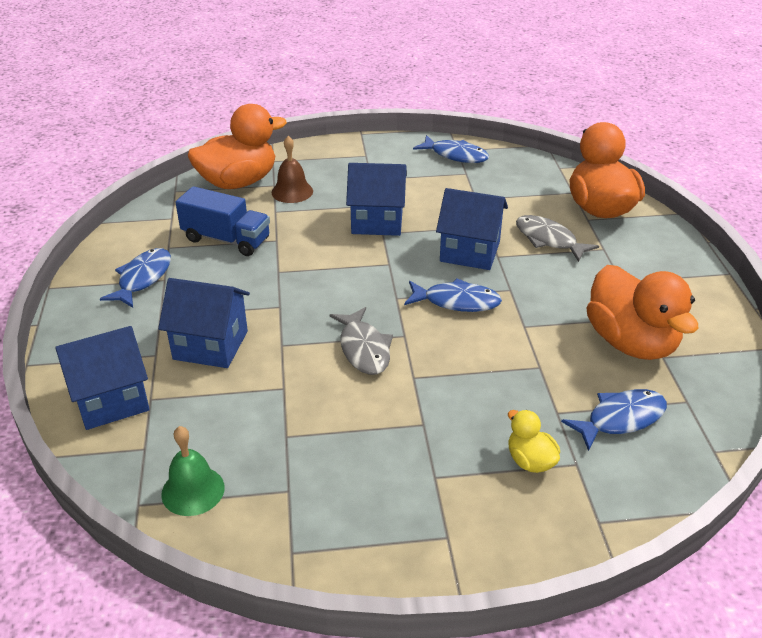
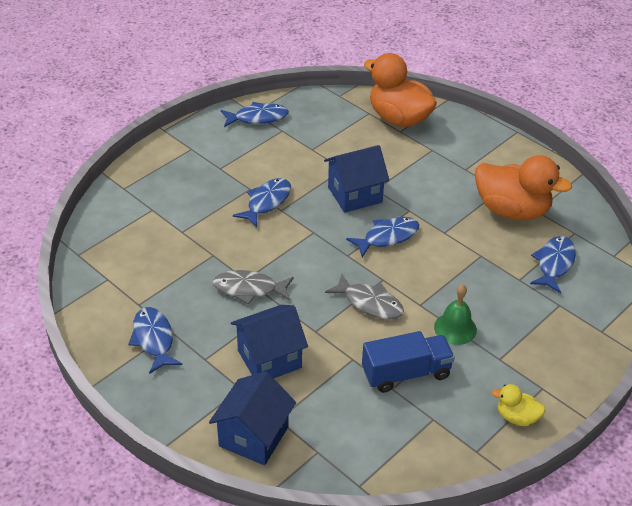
camera: 40 degrees left, 5 degrees up
green bell [161,426,225,516] -> green bell moved to [434,284,477,345]
blue truck [175,186,270,256] -> blue truck moved to [362,331,455,393]
orange duck [188,104,287,189] -> none
brown bell [272,136,313,203] -> none
blue house [346,163,407,236] -> blue fish [233,178,291,227]
yellow duck [508,410,560,473] -> yellow duck moved to [492,384,545,426]
grey fish [516,215,599,262] -> grey fish moved to [213,270,294,305]

